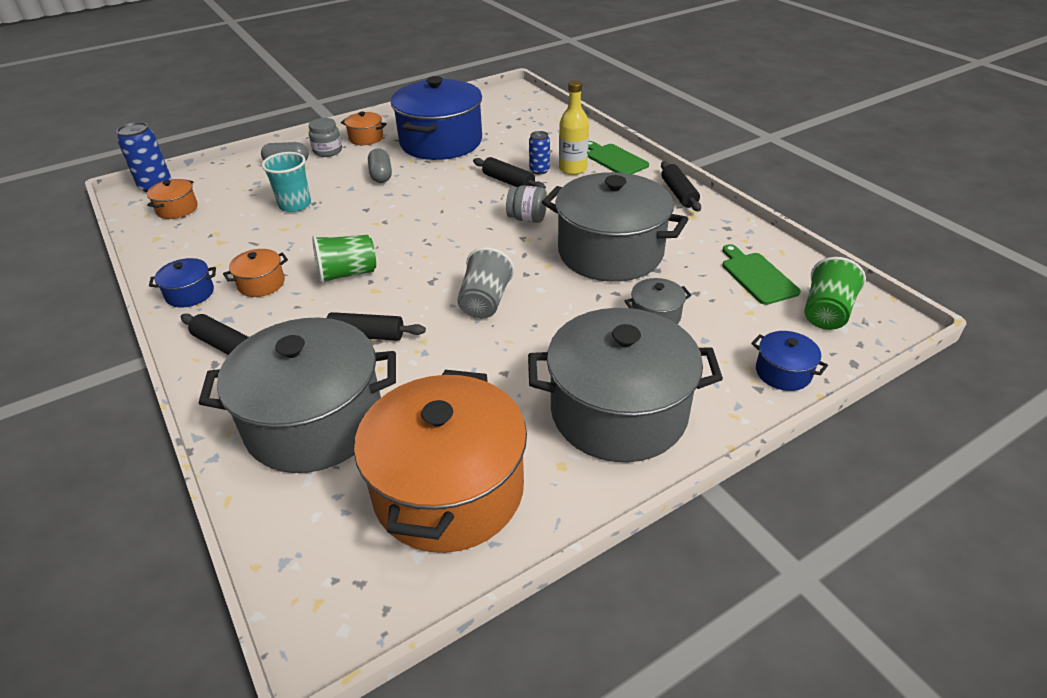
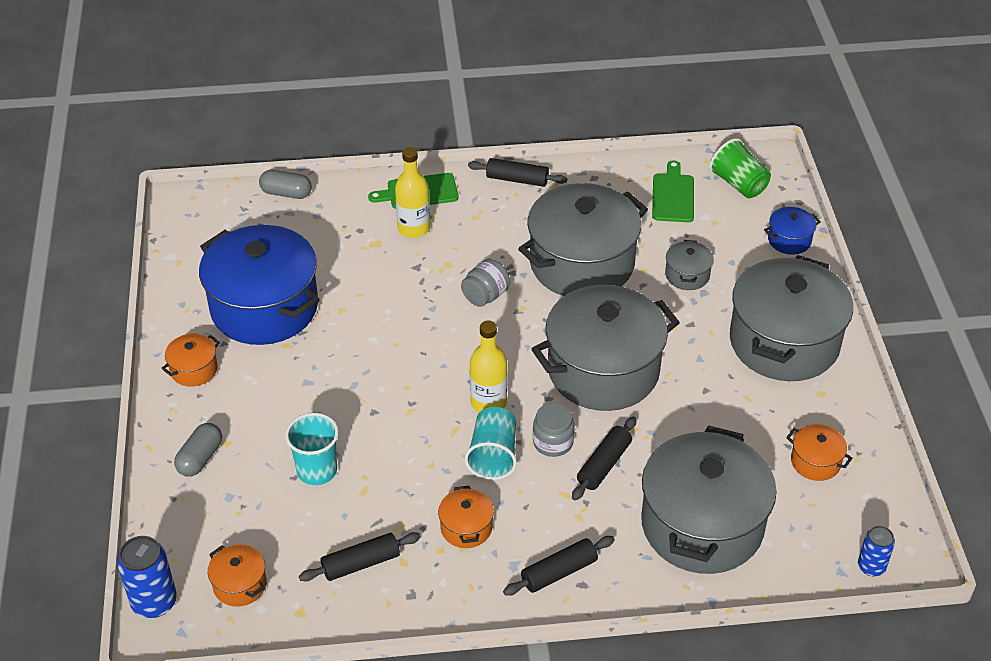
camera: 65 degrees left, 5 degrees up
blue pot [149,258,216,307] -> none
grey jar [309,118,342,157] -> grey jar moved to [533,403,575,457]
green cup [312,235,376,284] -> turquoise cup [465,407,517,480]
orange pot [354,370,527,553] -> orange pot [786,424,852,481], size x0.42
grey capsule [368,148,392,183] -> grey capsule moved to [259,170,312,199]
grey cup [457,247,515,318] -> grey pot [532,285,680,411]
black rolling pin [473,157,546,189] -> black rolling pin moved to [299,532,421,582]
blue can [529,131,550,175] -> blue can moved to [858,526,895,576]
green cutting board [722,244,801,305] -> green cutting board turned 90 degrees clockwise [652,160,694,222]
none -> yellow bottle [470,321,507,412]

